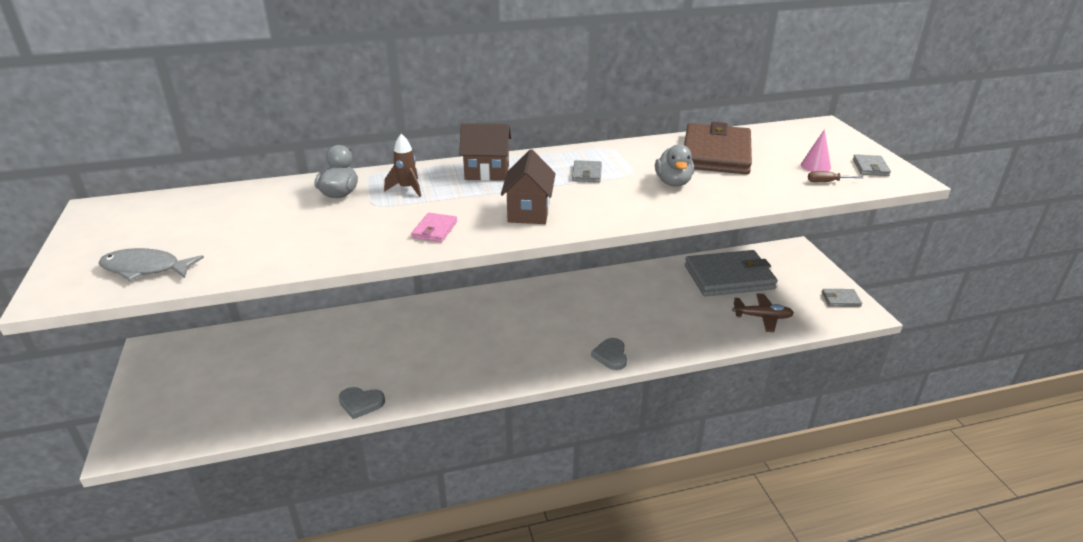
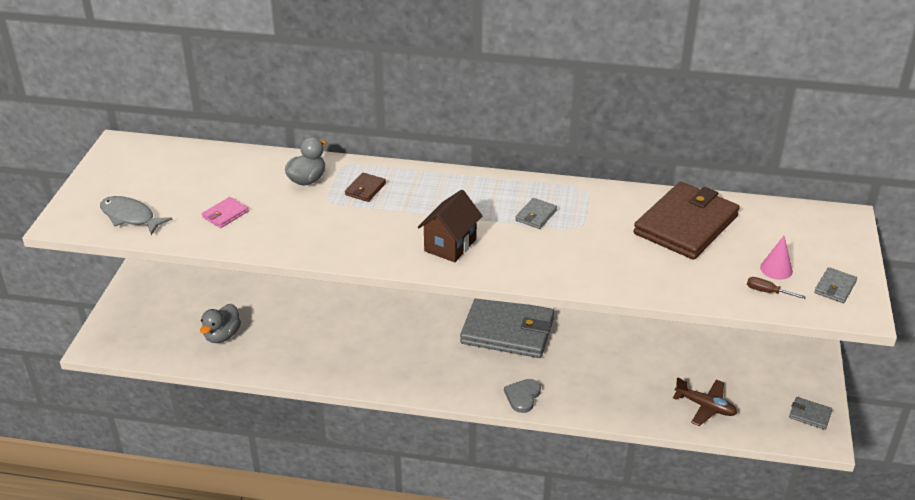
camera: 25 degrees right, 5 degrees up
grey heart [339,387,385,419] -> none
brown rocket [384,134,421,197] -> brown wallet [345,173,386,202]
pink wallet [411,213,457,242] -> pink wallet moved to [202,197,249,228]
brown house [459,123,511,181] -> none
grey duck [655,144,694,187] -> grey duck moved to [200,304,241,343]
grey wallet [685,250,778,296] -> grey wallet moved to [460,298,554,358]

